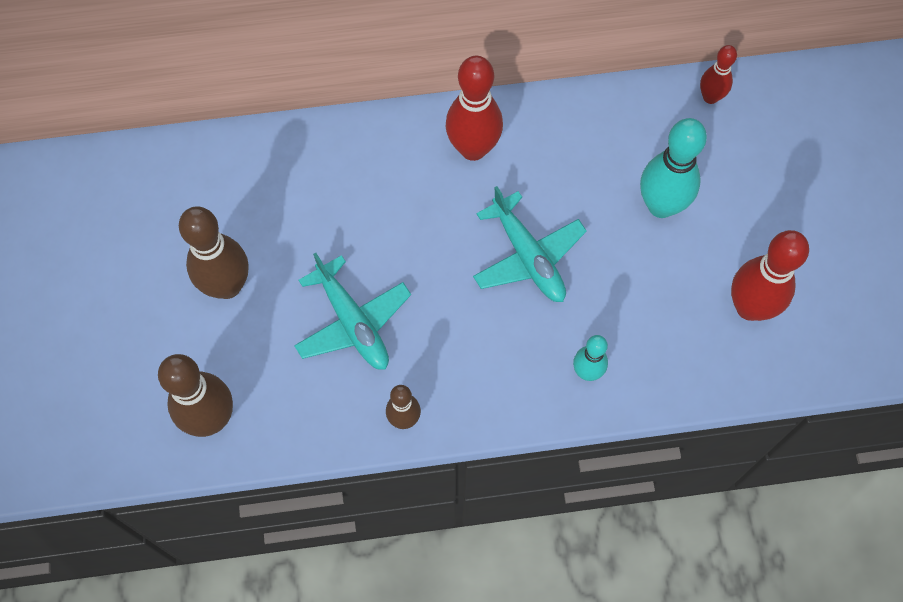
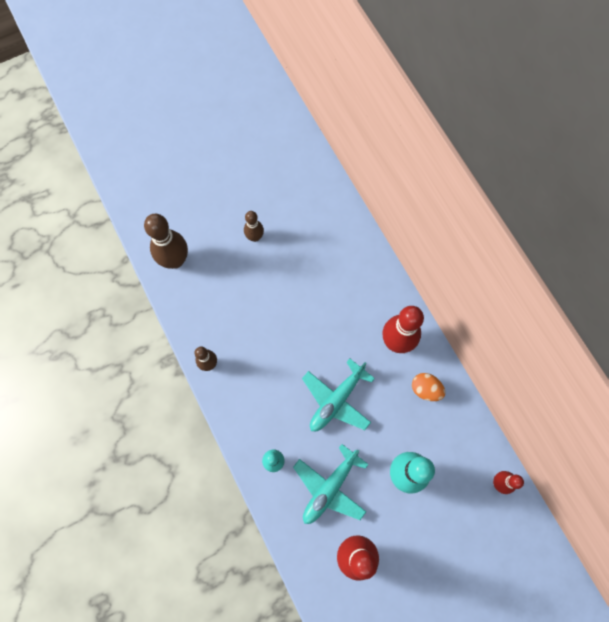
camera: 70 degrees right, 5 degrees up
brown bowling pin [179,207,248,299] -> brown bowling pin [244,211,264,242], size x0.56
turquoise plane [294,253,411,370] -> turquoise plane moved to [293,444,369,524]
none -> orange egg [412,373,445,401]

